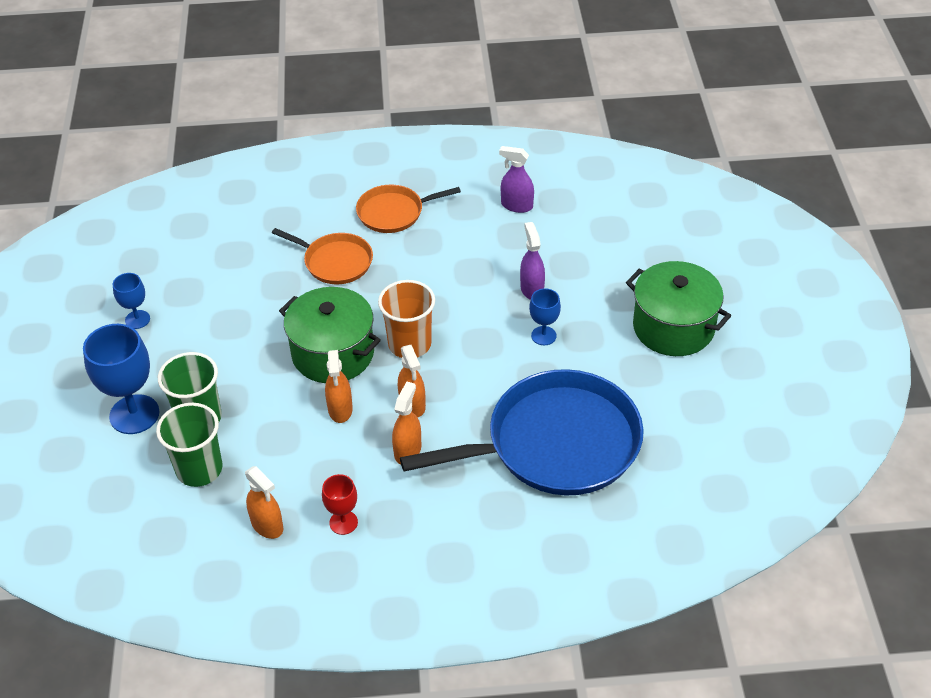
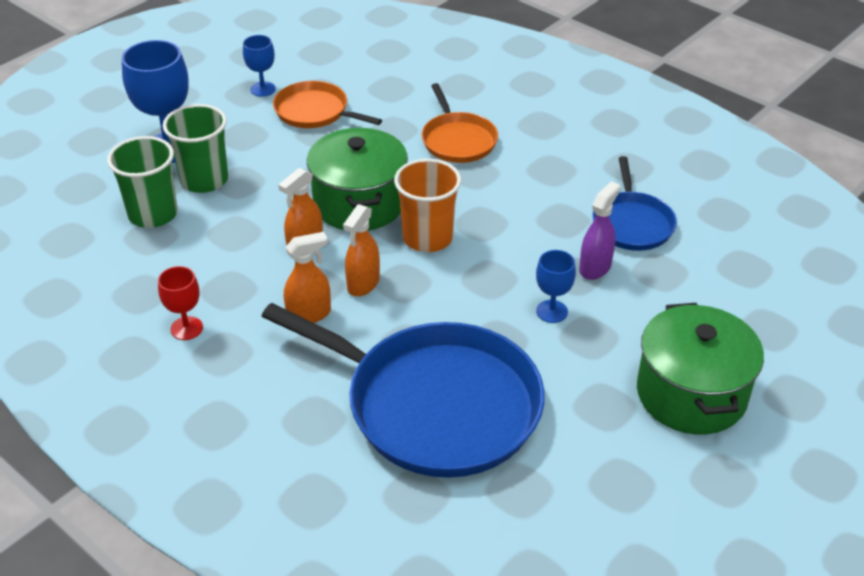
camera: 45 degrees right, 5 degrees down
orange spray bottle [245,466,283,539] -> none
orange pan [356,185,461,233] -> orange pan moved to [273,81,382,128]
purple spray bottle [499,146,534,213] -> none
none -> blue pan [593,156,677,251]

